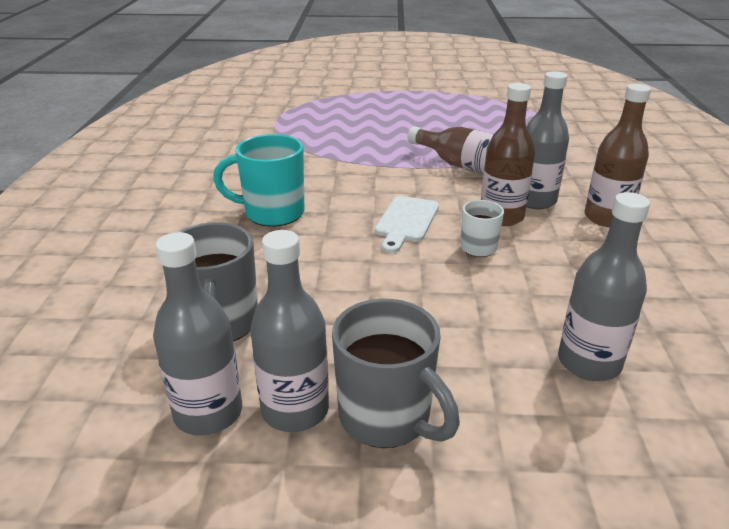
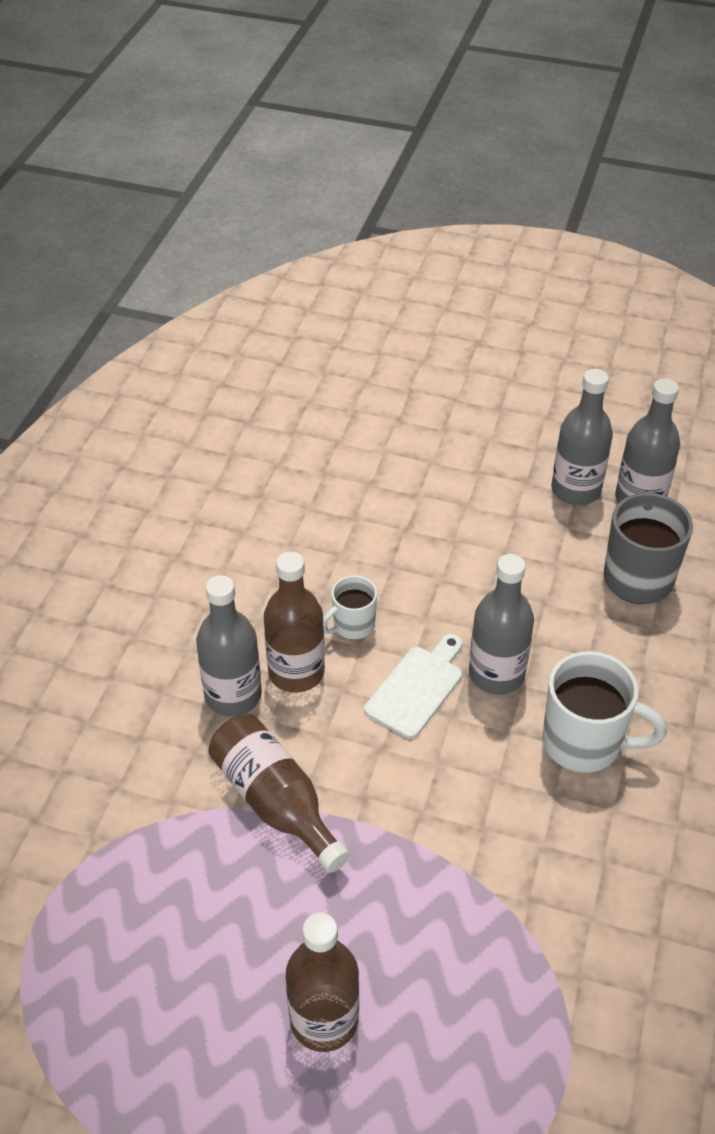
camera: 165 degrees left, 15 degrees up
turquoise mug [213,134,304,227] -> white mug [542,651,667,773]
grey mug [332,299,460,448] -> none
grey bottle [558,192,650,381] -> grey bottle moved to [469,554,534,695]
brown bottle [584,84,651,227] -> brown bottle moved to [286,913,359,1052]

